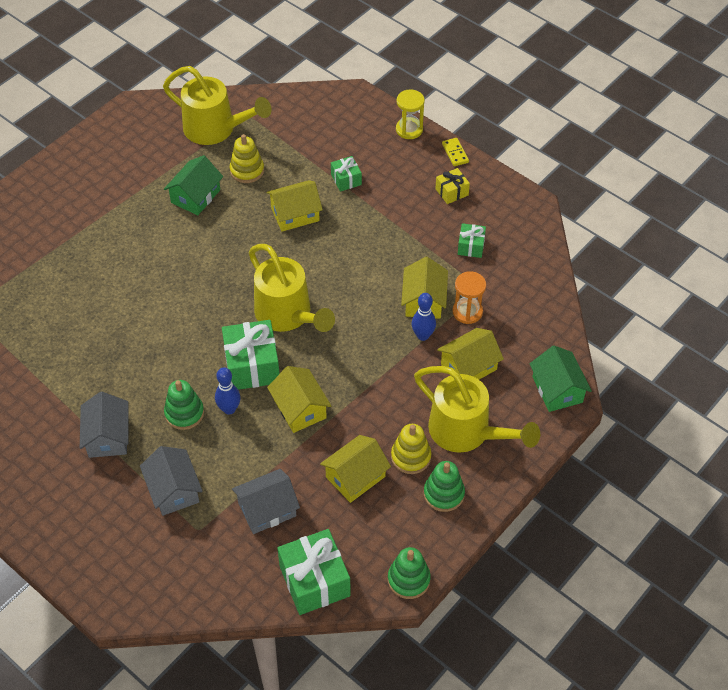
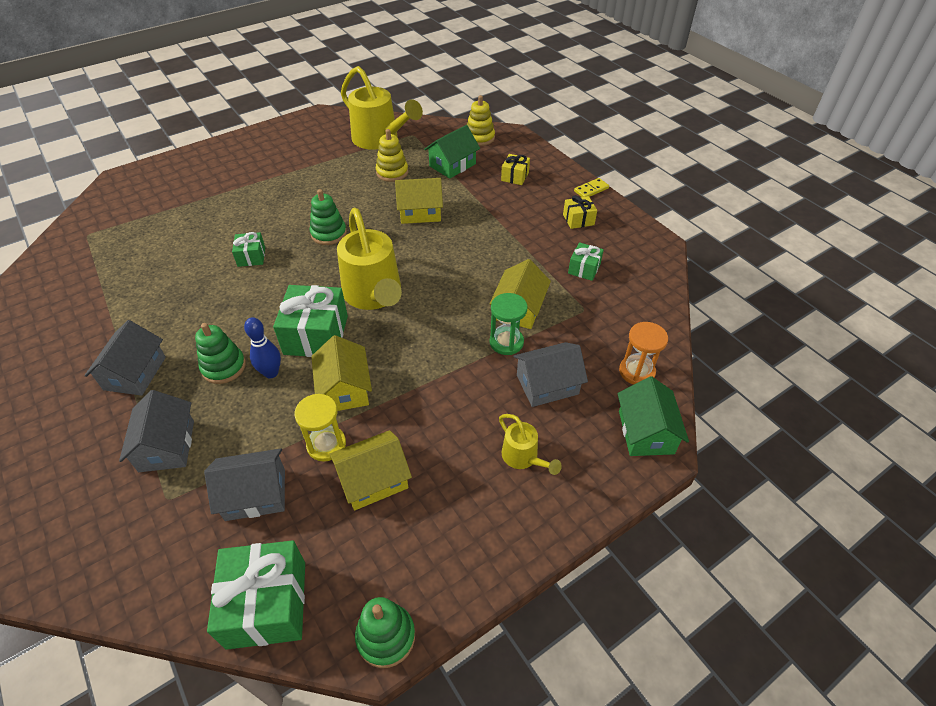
camera: 15 degrees right, 5 degrees down
green house [164,155,223,215] -> green house moved to [424,125,480,179]
green gift [331,156,362,192] -> green gift moved to [232,232,265,267]
yellow stacking toy [391,424,431,474] -> yellow stacking toy moved to [467,95,495,146]
yellow hourglass [396,89,425,139] -> yellow hourglass moved to [294,394,346,462]
blue bowling pin [412,293,436,341] -> green hourglass [489,293,528,355]
yellow watering can [414,366,540,453] -> yellow watering can [499,414,562,475], size x0.49
green stacking toy [424,461,465,512] -> green stacking toy moved to [310,189,347,245]
yellow house [437,328,504,379] -> grey house [513,342,588,407]
yellow domino [442,138,469,166] -> yellow domino turned 60 degrees clockwise [574,178,609,197]
orange hourglass [452,271,486,324] -> orange hourglass moved to [619,322,668,385]
none -> yellow gift [501,154,530,185]

